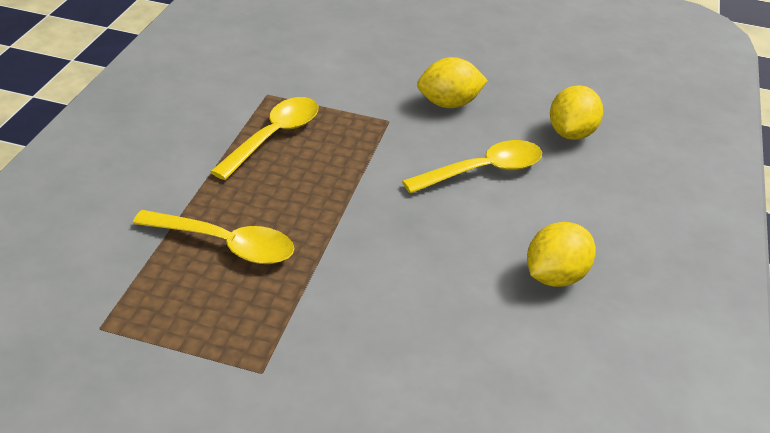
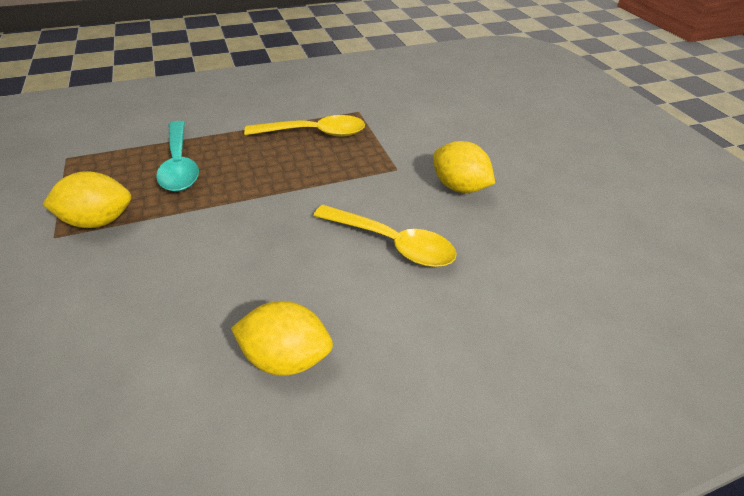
camera: 55 degrees right, 5 degrees up
yellow spoon [133,210,294,264] -> turquoise spoon [156,121,199,192]
yellow lemon [550,85,603,140] -> yellow lemon moved to [43,171,131,228]

